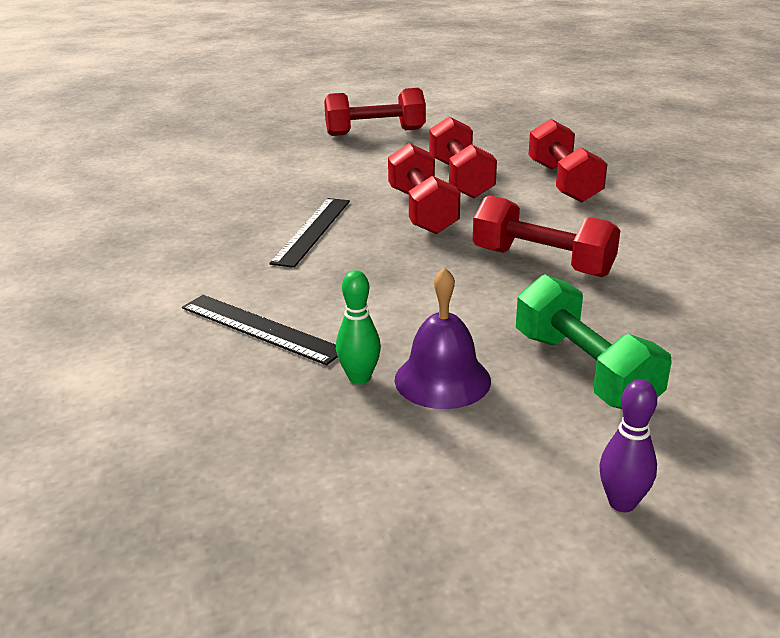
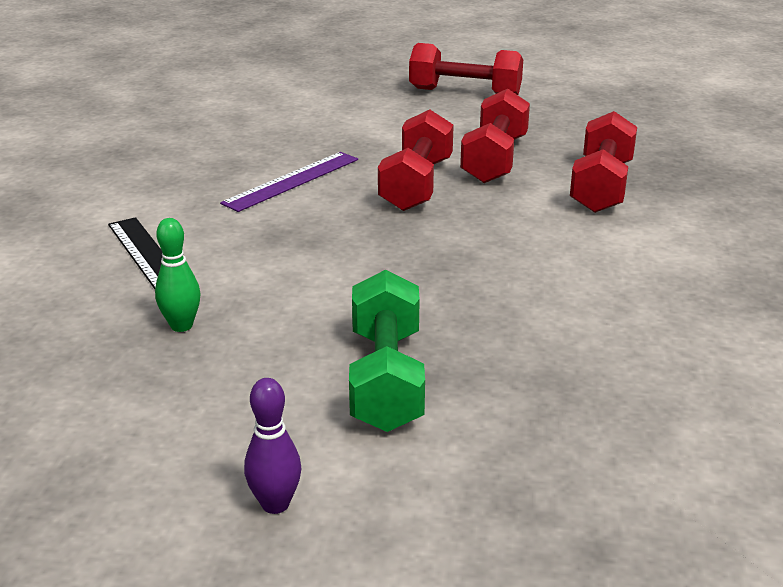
camera: 25 degrees right, 0 degrees up
black ruler [269,198,350,268] -> purple ruler [220,152,358,212]
purple bell [395,267,491,409] -> none
red dumbbell [473,195,620,277] -> none

